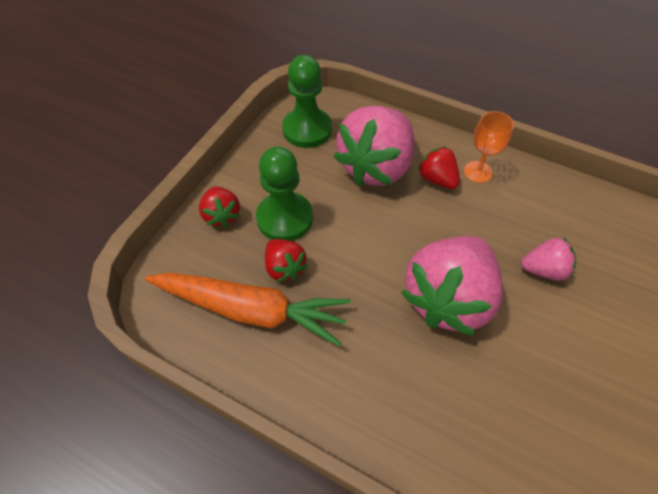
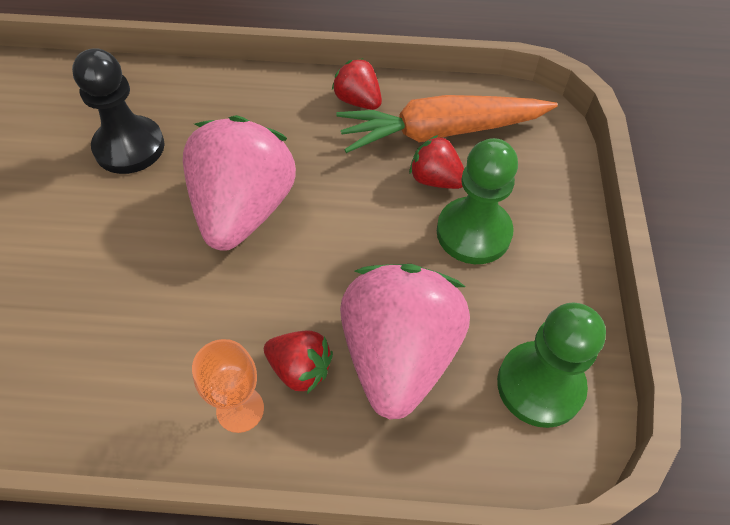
camera: 155 degrees right, 0 degrees up
red strawberry [199,187,240,227] -> red strawberry moved to [332,58,382,110]
pink strawberry [521,238,576,281] -> none
none -> black pawn [72,48,165,174]

